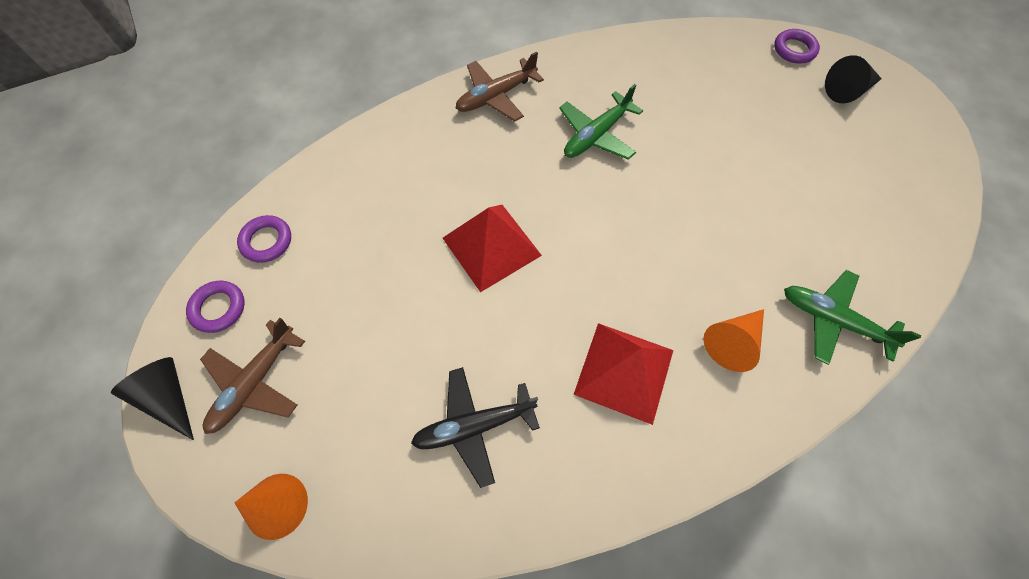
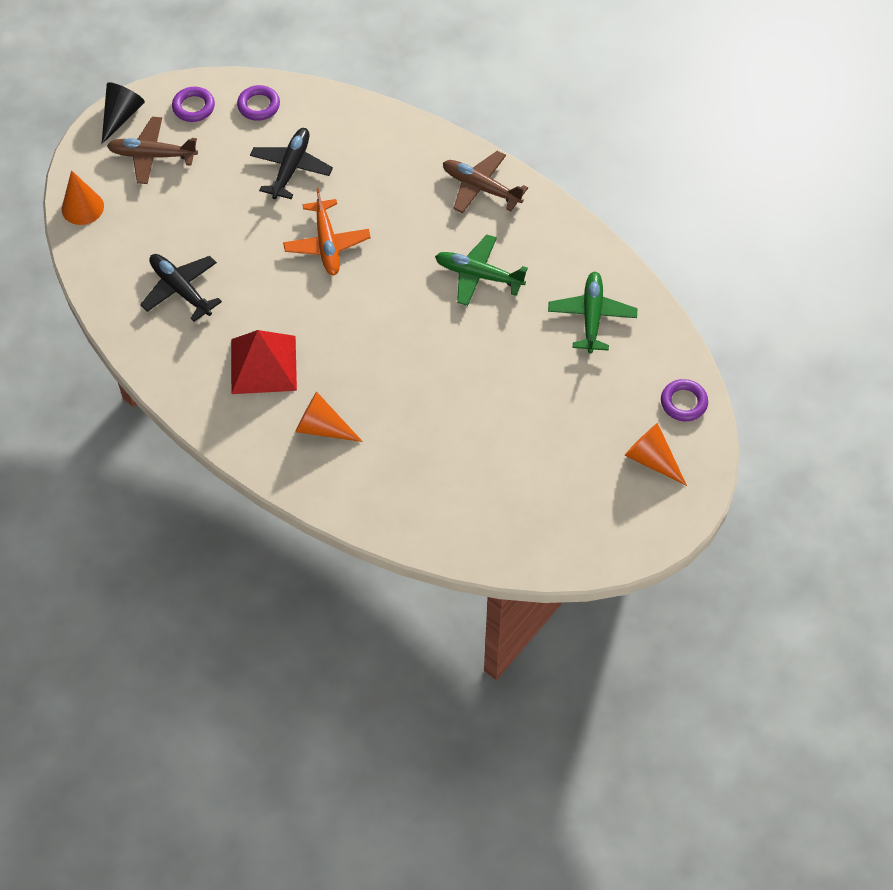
camera: 65 degrees right, 5 degrees down
red pyramid [443,205,542,292] -> orange plane [283,188,371,275]
green plane [784,270,921,365] -> green plane moved to [548,272,637,354]
black cone [825,55,882,103] -> orange cone [624,423,687,486]
none -> black plane [250,128,333,199]

